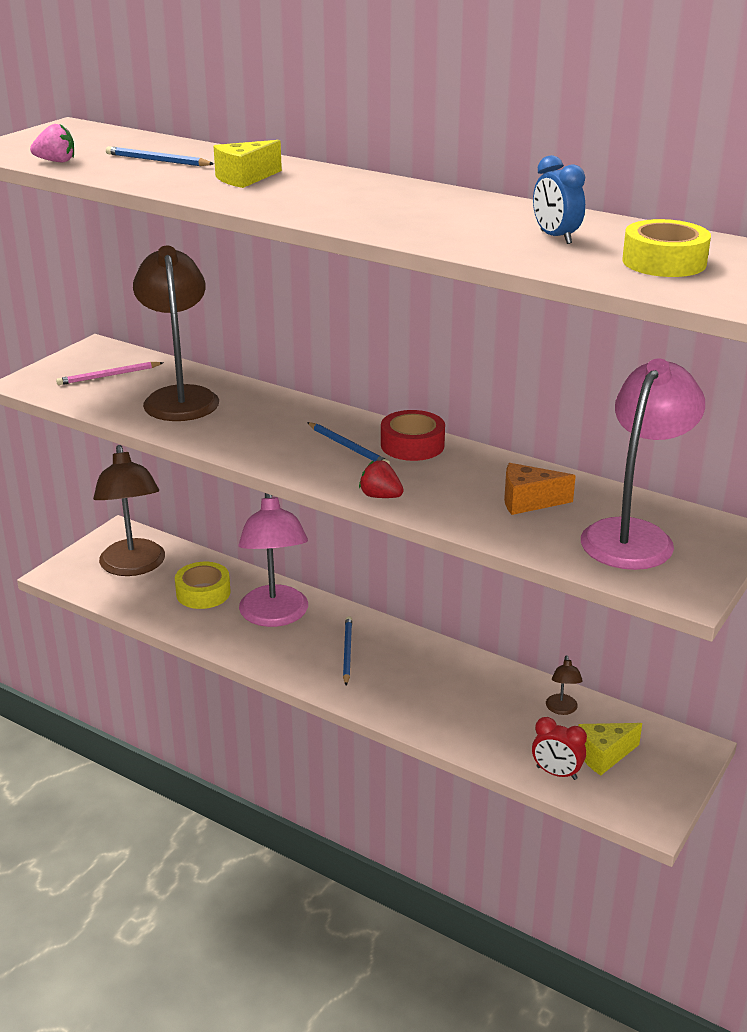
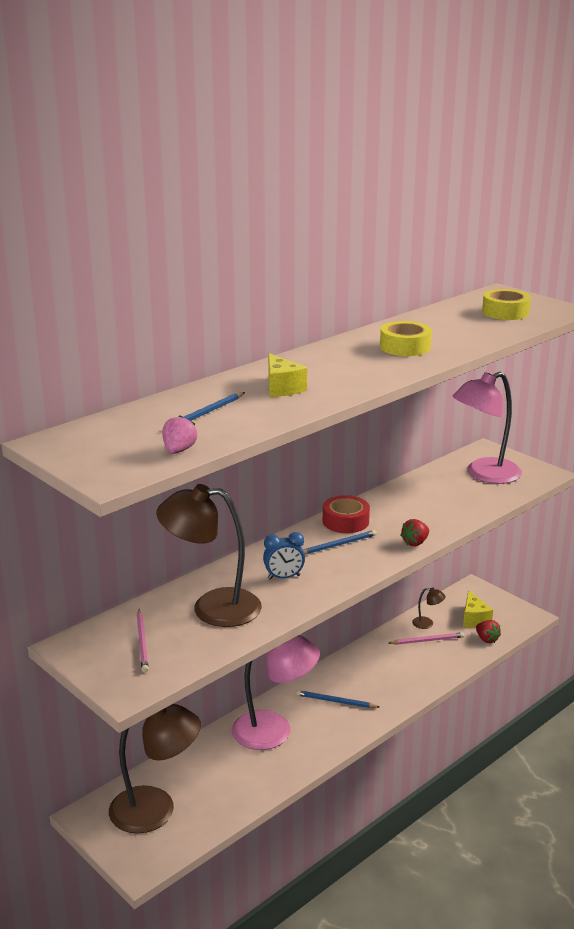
camera: 75 degrees left, 5 degrees down
yellow tape [175,562,231,609] -> yellow tape moved to [380,321,432,356]
orange cheese [504,463,576,515] -> none
red clock [532,717,587,780] -> red strawberry [476,620,501,643]
blue clock [533,155,585,244] -> blue clock moved to [263,532,305,579]
pink lamp [581,358,705,570] -> pink lamp turned 75 degrees counterclockwise [452,372,522,484]
none -> pink pencil [389,632,464,645]

